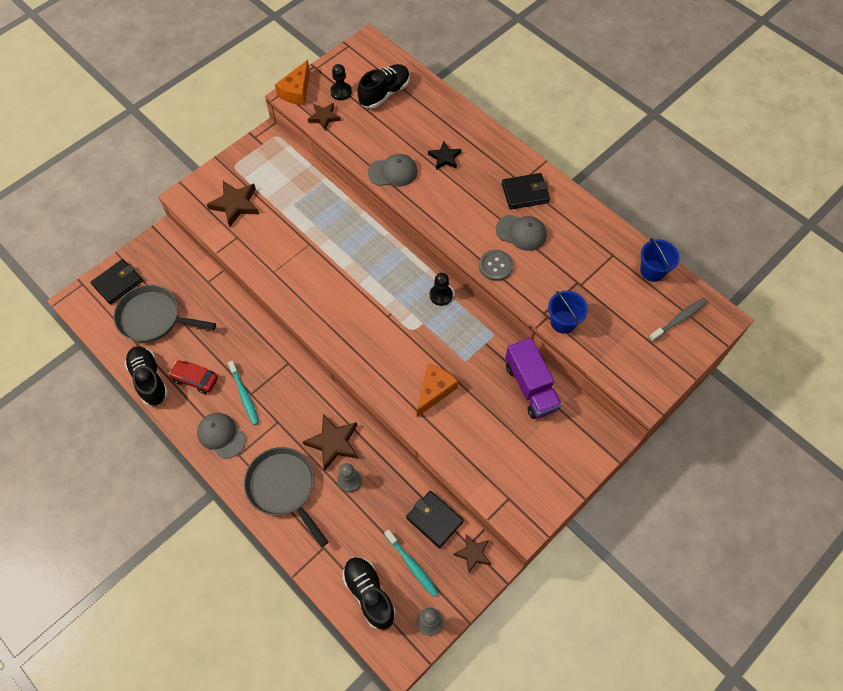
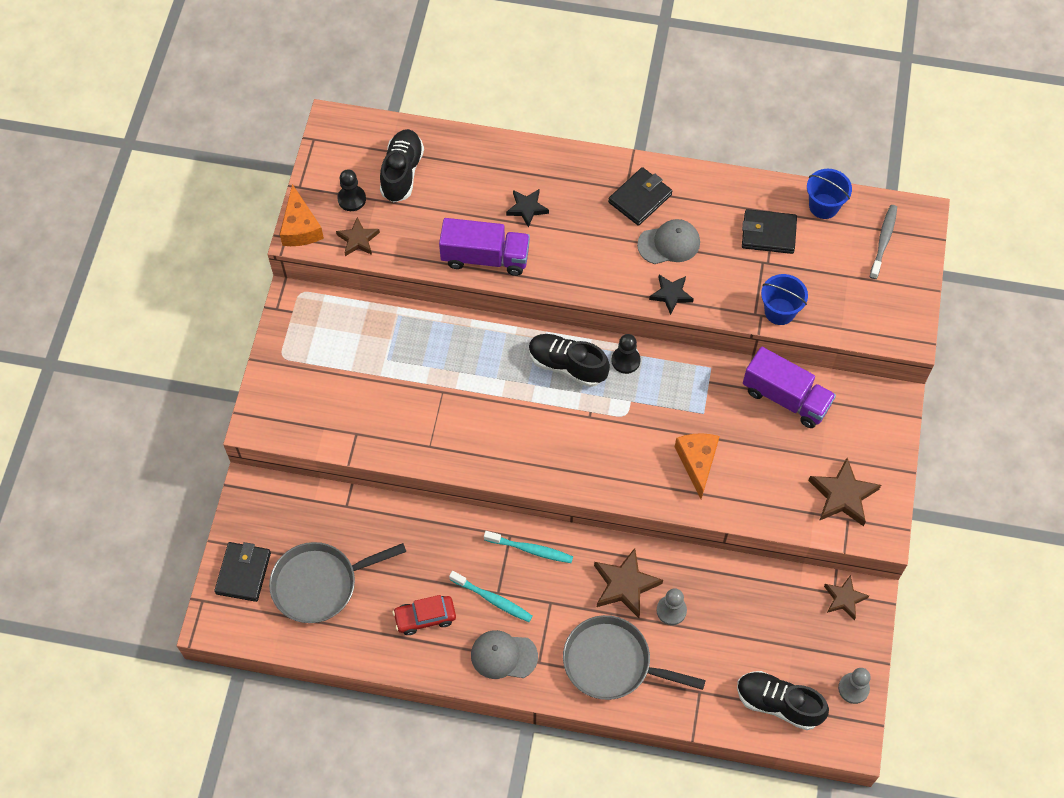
camera: 35 degrees left, 0 degrees up
black shoe [125,346,168,406] -> black shoe moved to [529,334,610,387]
brown star [207,181,259,227] -> brown star moved to [808,458,881,526]
grey cap [368,154,417,186] -> purple truck [439,218,530,276]
turquoise toothbrush [384,530,438,597] -> turquoise toothbrush moved to [484,531,573,563]
black wallet [406,491,464,548] -> black wallet moved to [742,209,797,254]
grey button [479,250,513,281] -> black star [649,275,694,315]

